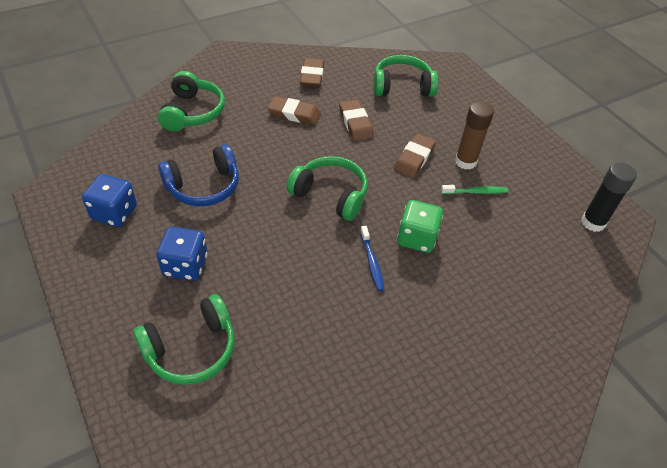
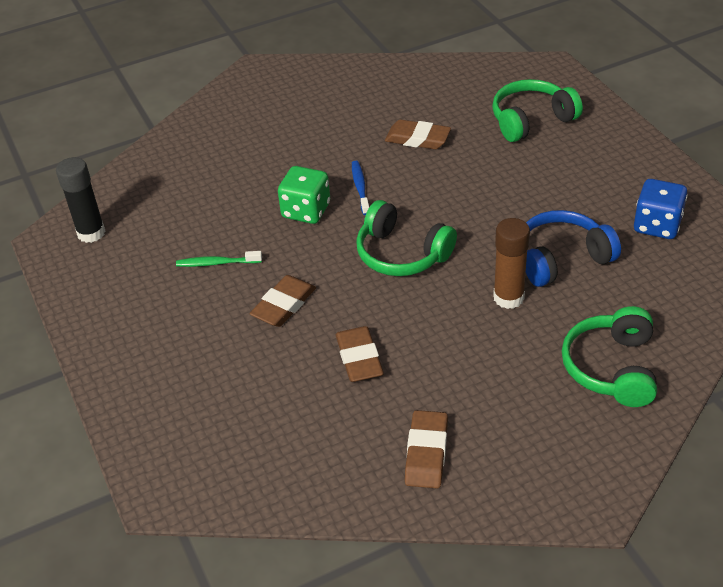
camera: 170 degrees left, 5 degrees down
blue dice [156,227,208,281] -> none
brown eraser [268,96,321,125] -> brown eraser moved to [385,120,451,149]
green headphones [373,55,438,97] -> none
brown glue stick [455,101,494,170] -> brown glue stick moved to [493,218,530,309]

